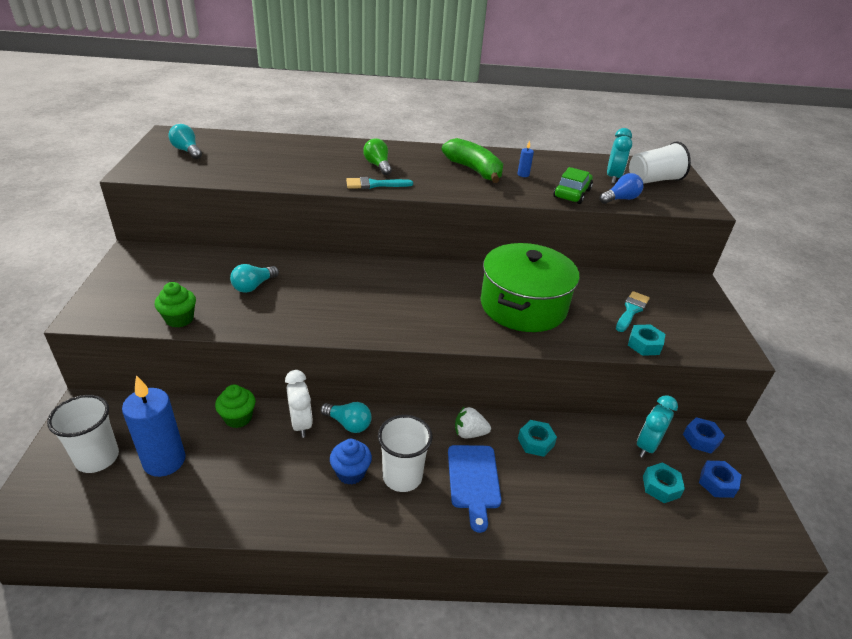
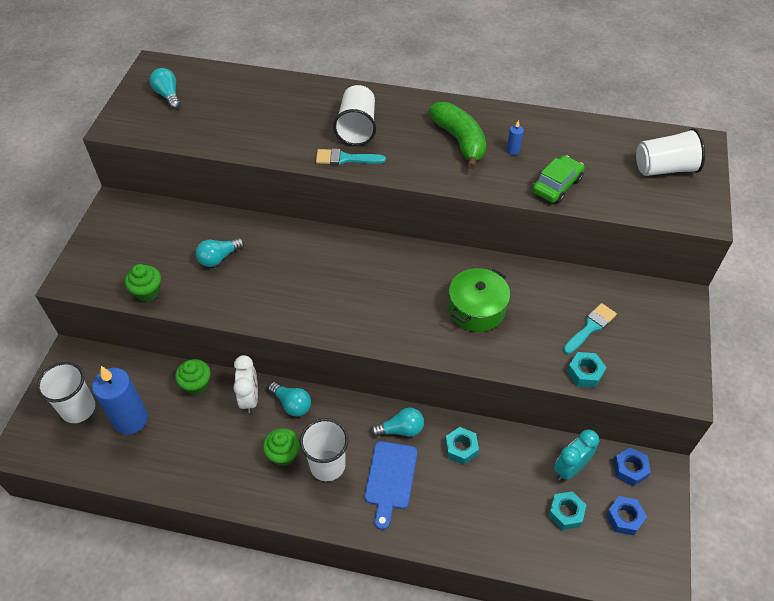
camera: 15 degrees right, 15 degrees up
blue cupcake [330,439,372,485] -> green cupcake [263,428,300,466]
green light bulb [363,139,392,175] -> white cup [333,85,376,146]
white strawberry [455,406,491,438] -> turquoise light bulb [370,408,424,437]
green pot [480,243,579,332] -> green pot [449,268,510,332], size x0.64
blue light bulb [599,173,644,204] -> none
turquoise clock [607,128,632,183] -> none

